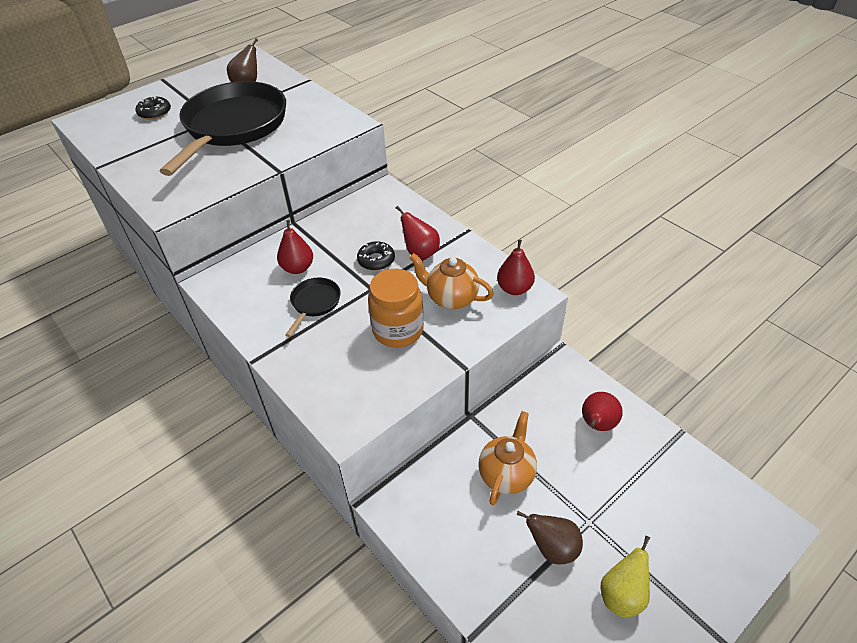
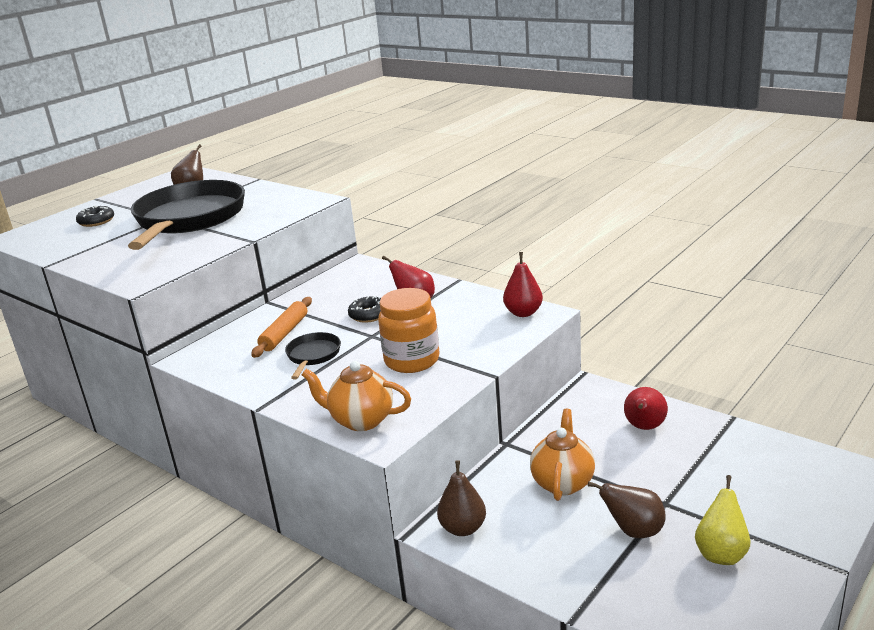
camera: 10 degrees left, 20 degrees down
red pear [277,220,313,274] -> orange rolling pin [251,297,312,358]
orange teapot [409,253,494,309] -> orange teapot moved to [302,361,411,431]
none -> brown pear [437,460,486,536]

